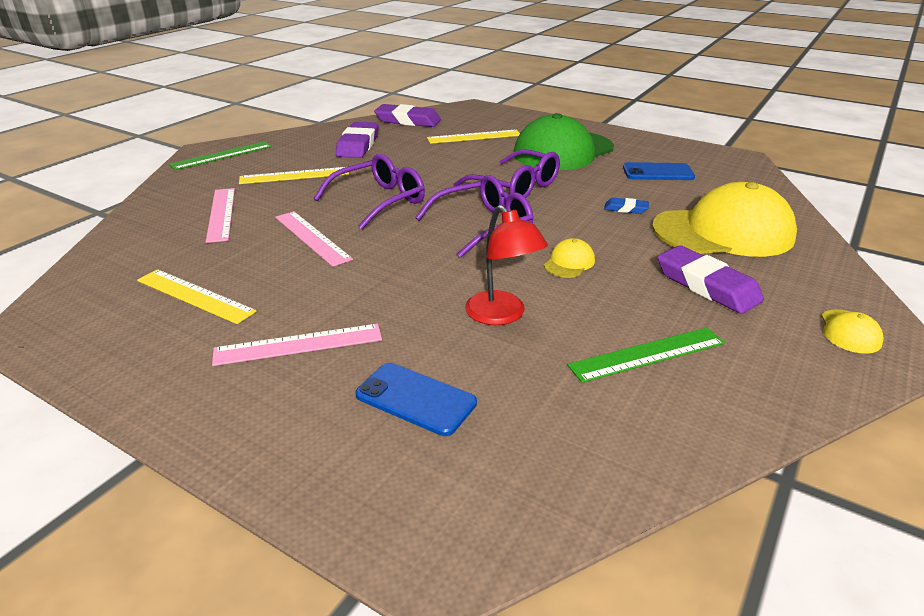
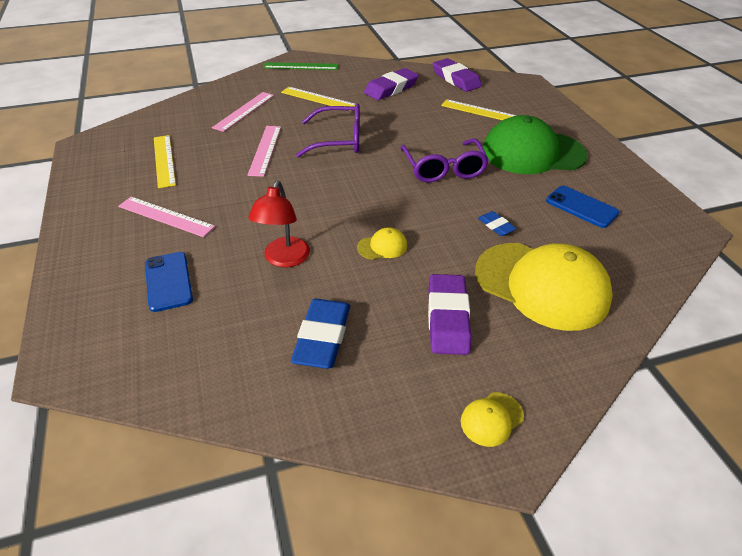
camera: 40 degrees right, 10 degrees up
purple glasses [415,175,533,258] -> none
green ruler [567,327,725,383] -> blue eraser [291,299,350,369]

